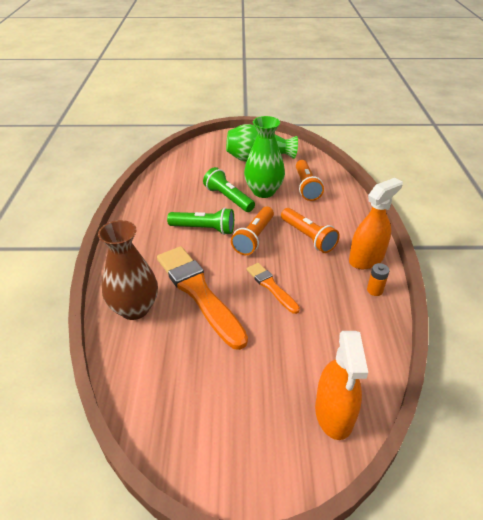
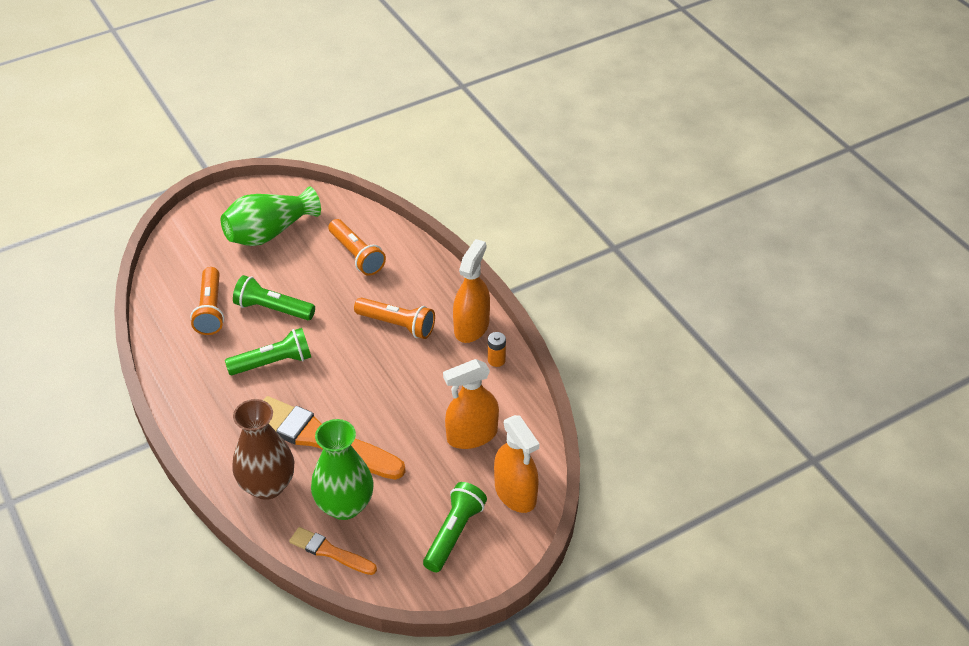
camera: 30 degrees left, 5 degrees up
orange flashlight [231,207,274,255] -> orange flashlight moved to [190,267,224,335]
green vase [244,116,285,198] -> green vase moved to [311,419,374,520]
orange brush [247,263,300,314] -> orange brush moved to [289,527,377,575]
none -> green flashlight [423,482,487,572]
none -> orange spray bottle [443,359,499,449]

